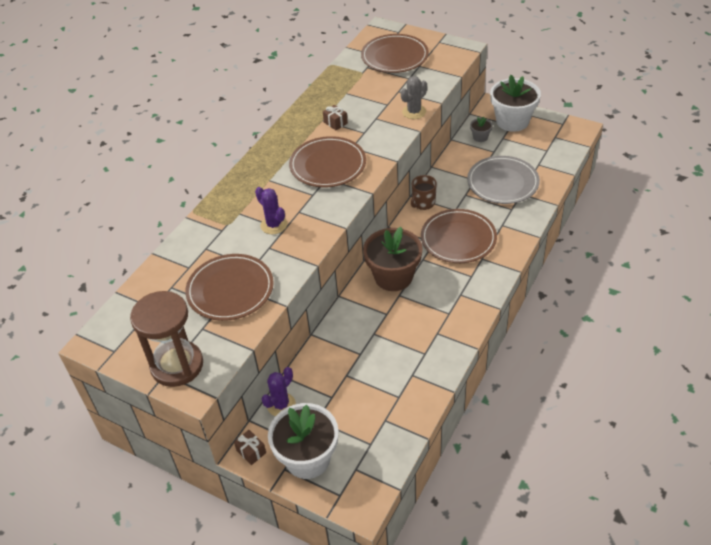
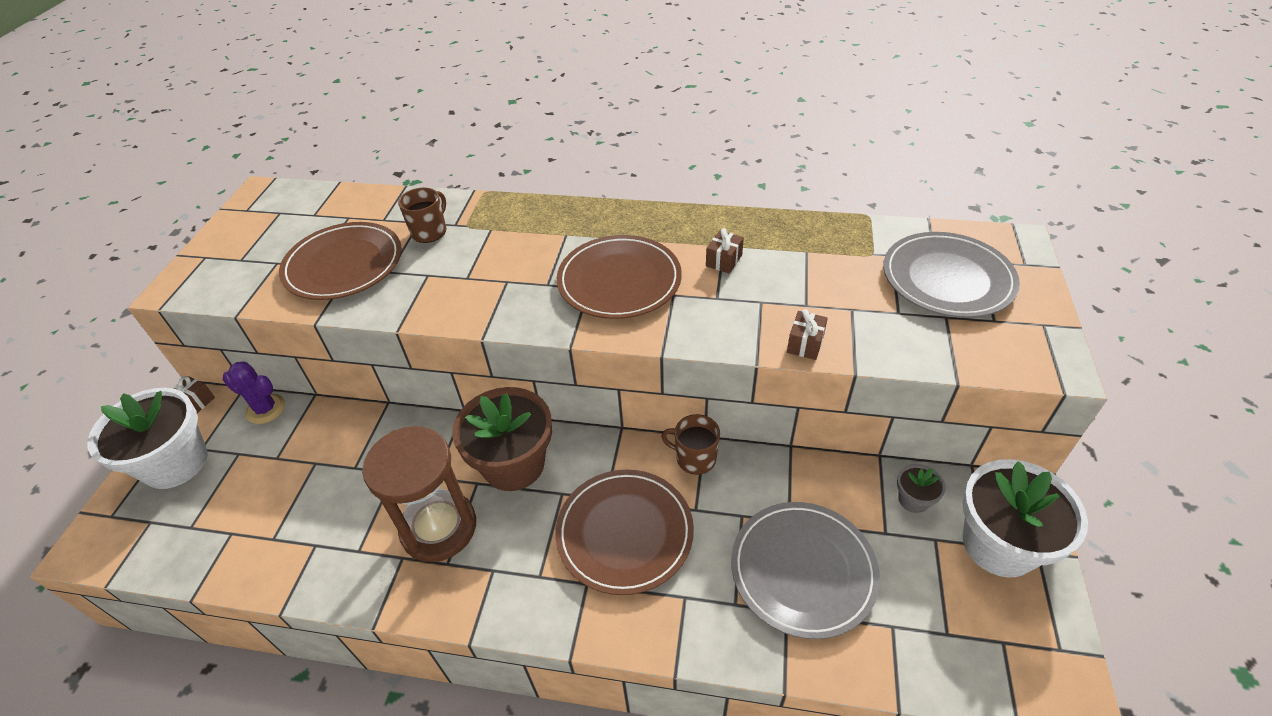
camera: 70 degrees right, 0 degrees up
brown hourglass [130,291,203,387] -> brown hourglass moved to [362,426,476,562]
purple cactus [255,187,287,234] -> none
brown plate [361,34,429,73] -> grey plate [883,232,1020,318]
grey cactus [401,76,427,119] -> brown gift [787,309,828,360]
none -> brown mug [398,188,447,243]

